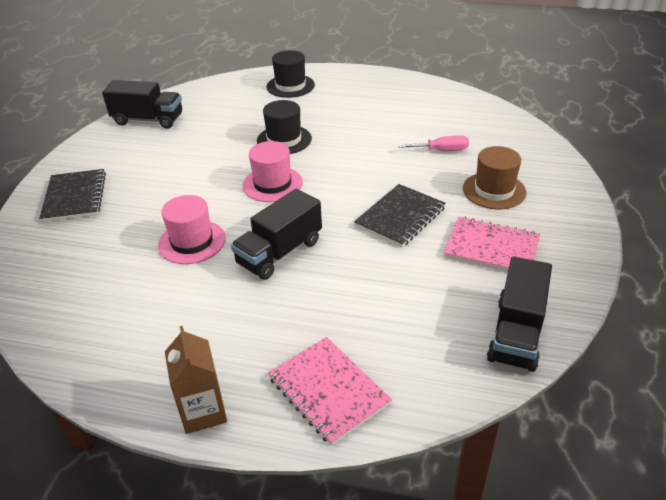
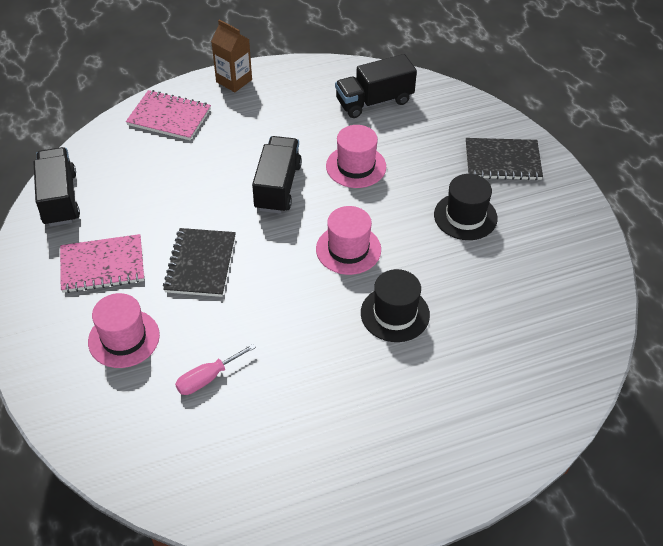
camera: 145 degrees right, 10 degrees up
black notebook [39,169,106,222] -> black notebook turned 45 degrees counterclockwise [466,138,543,180]
black truck [102,80,182,129] -> black truck moved to [335,54,417,118]
black hat [266,50,315,98] -> black hat moved to [434,174,498,240]
brown hat [463,146,526,209] -> pink hat [88,293,160,368]

